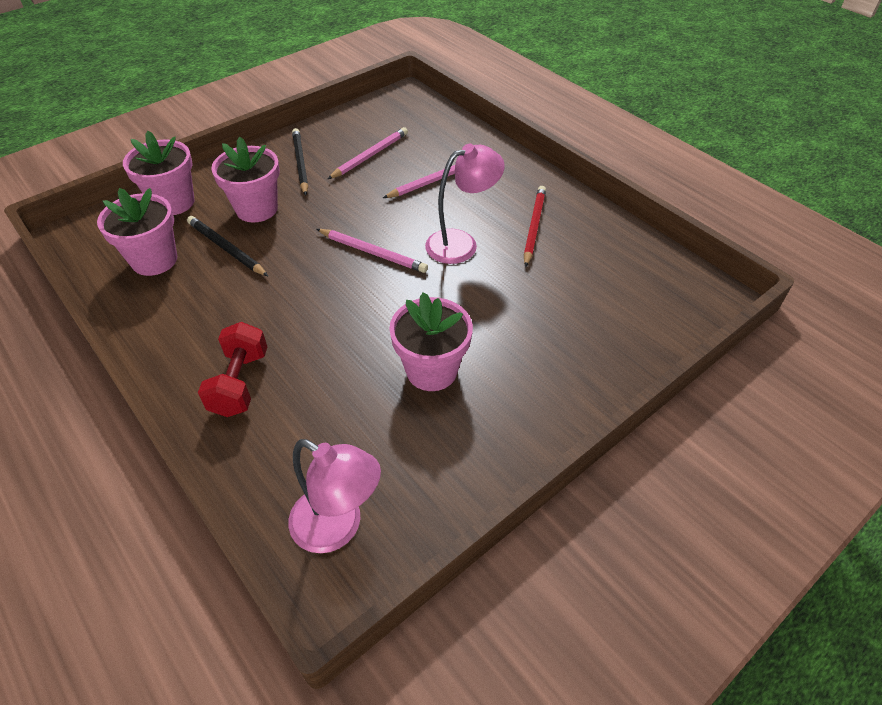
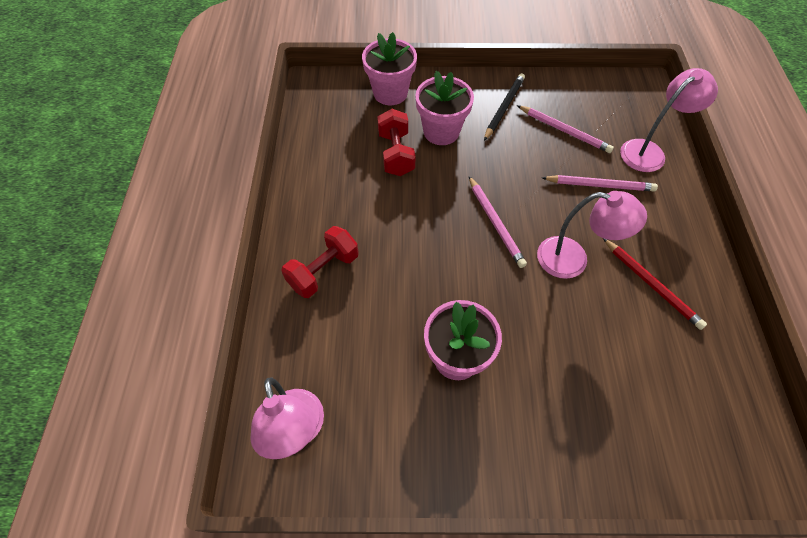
camera: 40 degrees right, 10 degrees up
pink flower pot [97,188,177,276] -> none
black pencil [187,216,268,276] -> red dumbbell [377,109,416,176]
pink pencil [328,127,408,179] -> pink pencil turned 45 degrees clockwise [517,105,614,153]
red pencil [524,186,546,267] -> red pencil turned 90 degrees clockwise [603,238,707,330]
none -> pink lamp [620,68,718,172]

